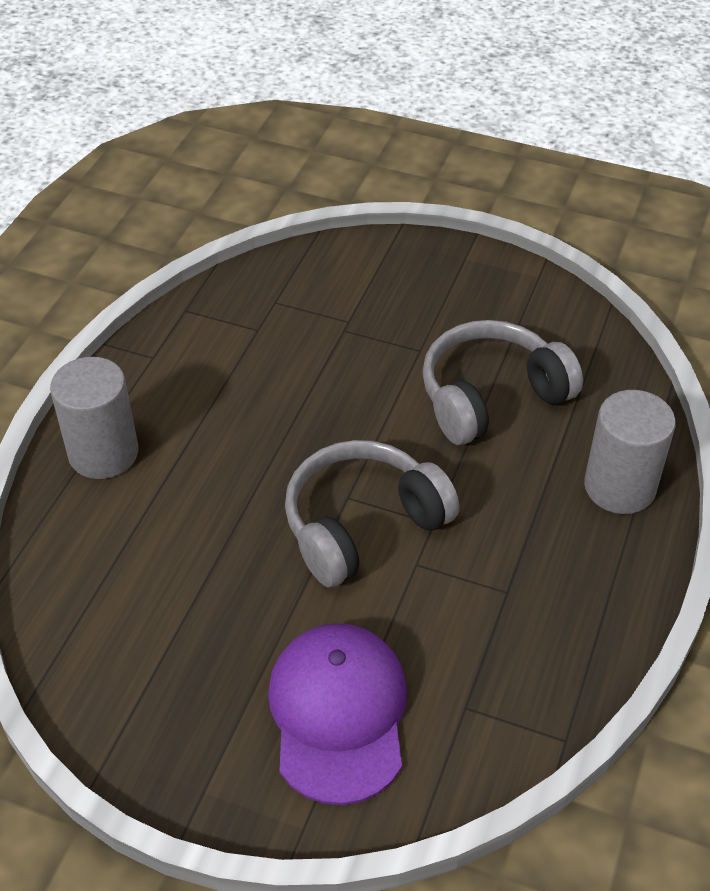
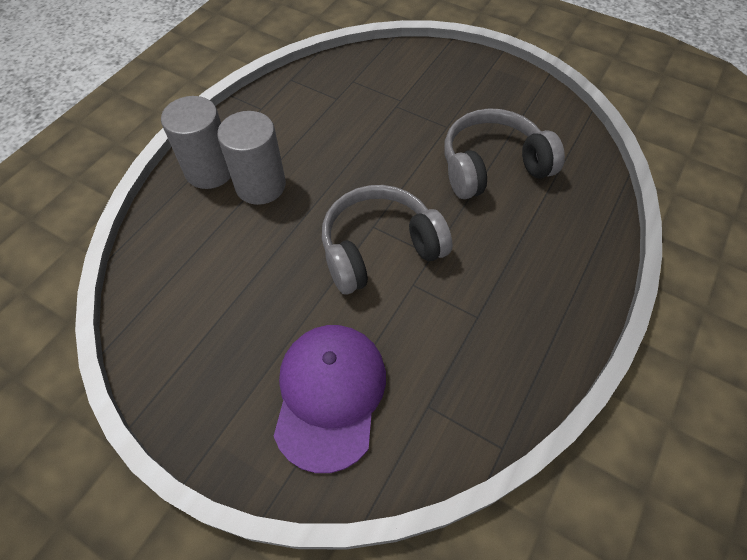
camera: 10 degrees right, 10 degrees up
grey cylinder [584,390,676,514] -> grey cylinder moved to [217,111,286,205]

